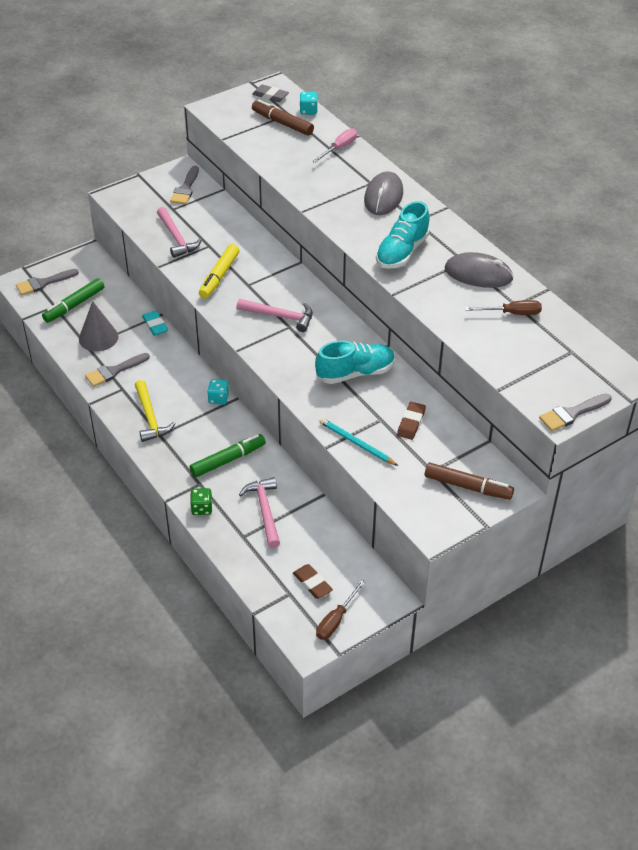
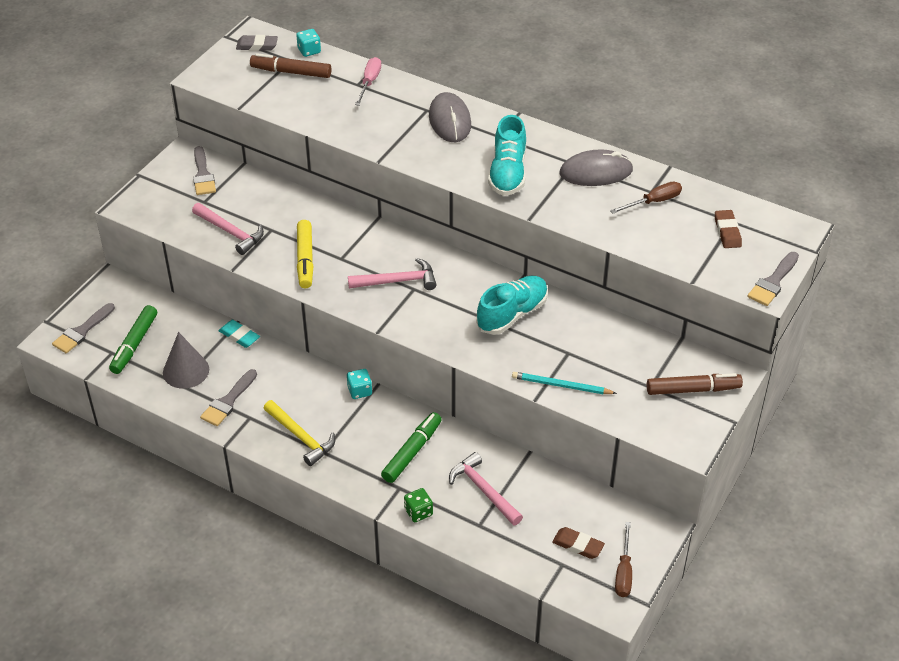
camera: 25 degrees left, 0 degrees up
brown eraser [397,402,426,440] -> brown eraser moved to [715,210,742,248]

